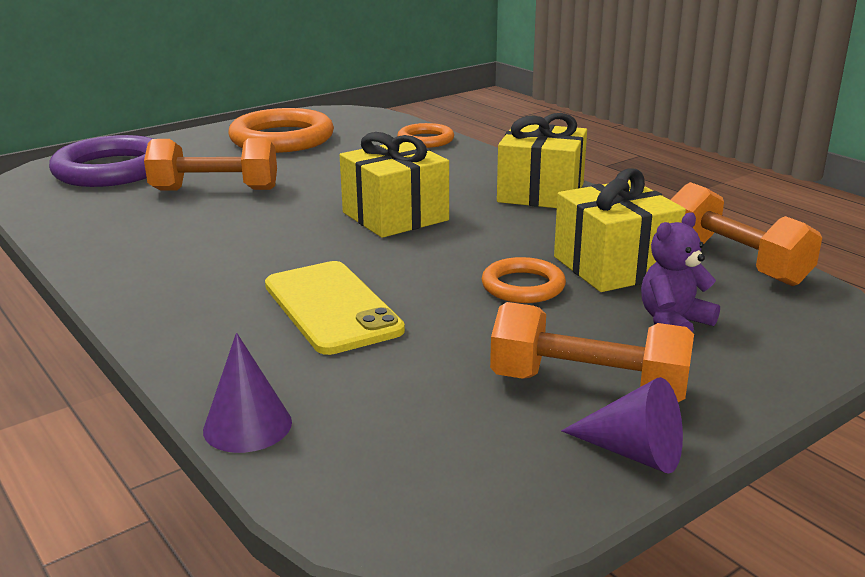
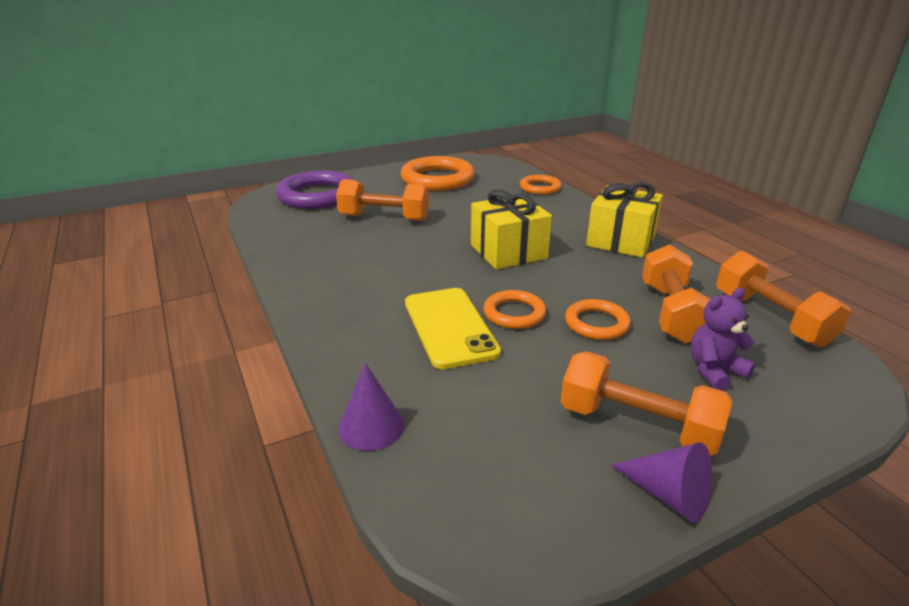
camera: 10 degrees right, 5 degrees up
yellow gift [554,168,686,292] -> orange dumbbell [642,244,711,343]
none -> orange ring [483,290,546,329]

